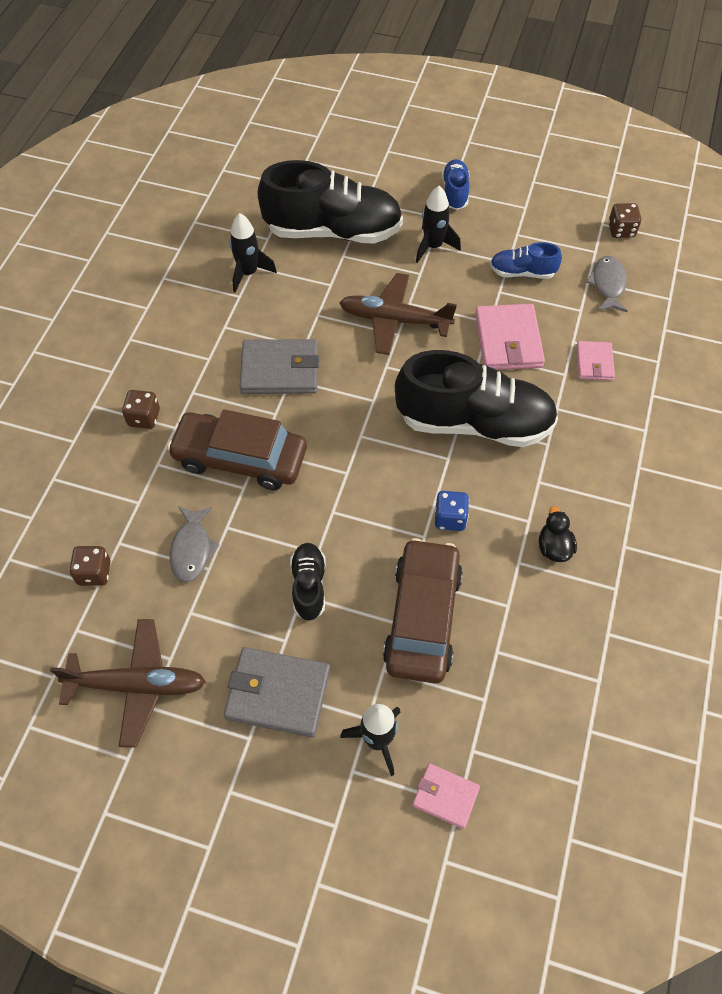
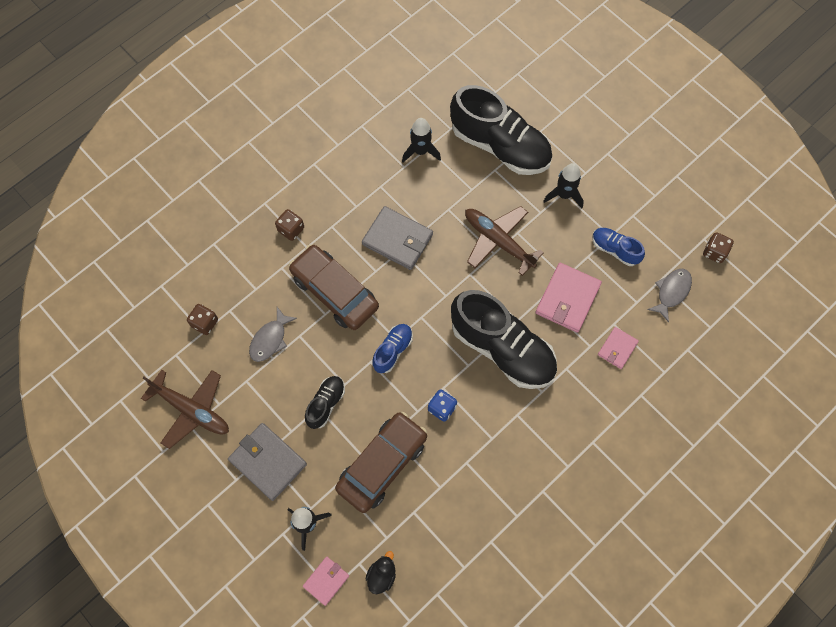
camera: 30 degrees right, 10 degrees up
pink wallet [412,763,480,829] -> pink wallet turned 75 degrees clockwise [303,557,349,606]
blue shoe [442,159,469,210] -> blue shoe moved to [372,324,413,373]
black duck [539,506,577,562] -> black duck moved to [366,551,396,594]

